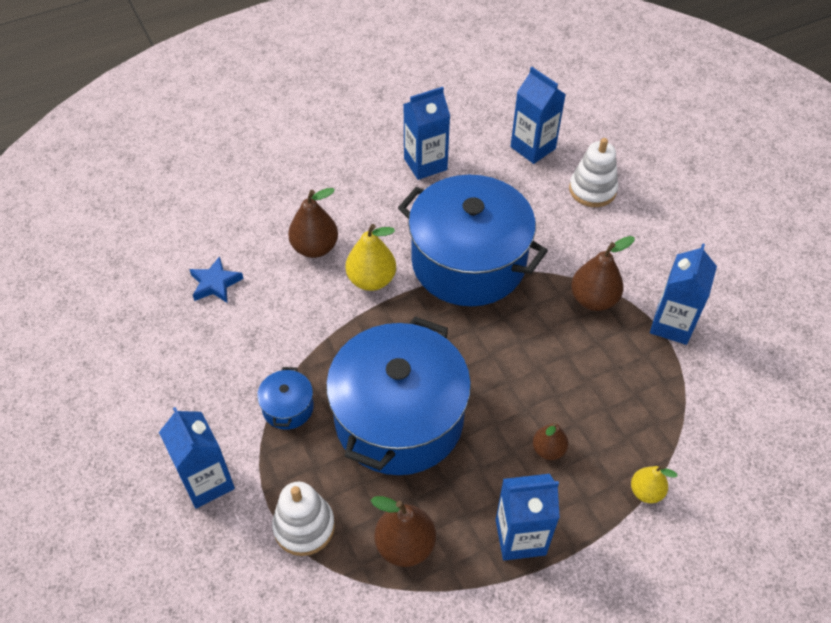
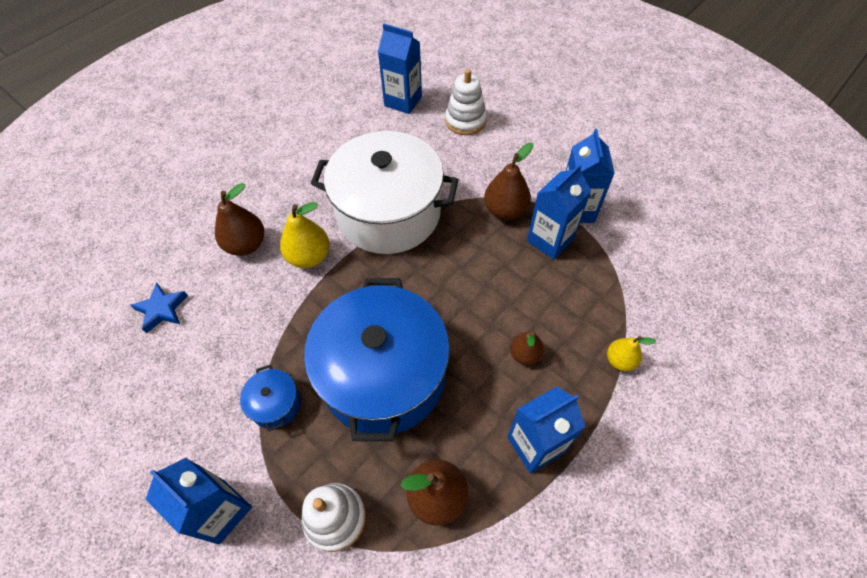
camera: 20 degrees left, 5 degrees up
blue pot [398,175,548,306] -> white pot [311,131,459,254]
blue carton [403,87,450,180] -> blue carton moved to [527,164,591,260]

